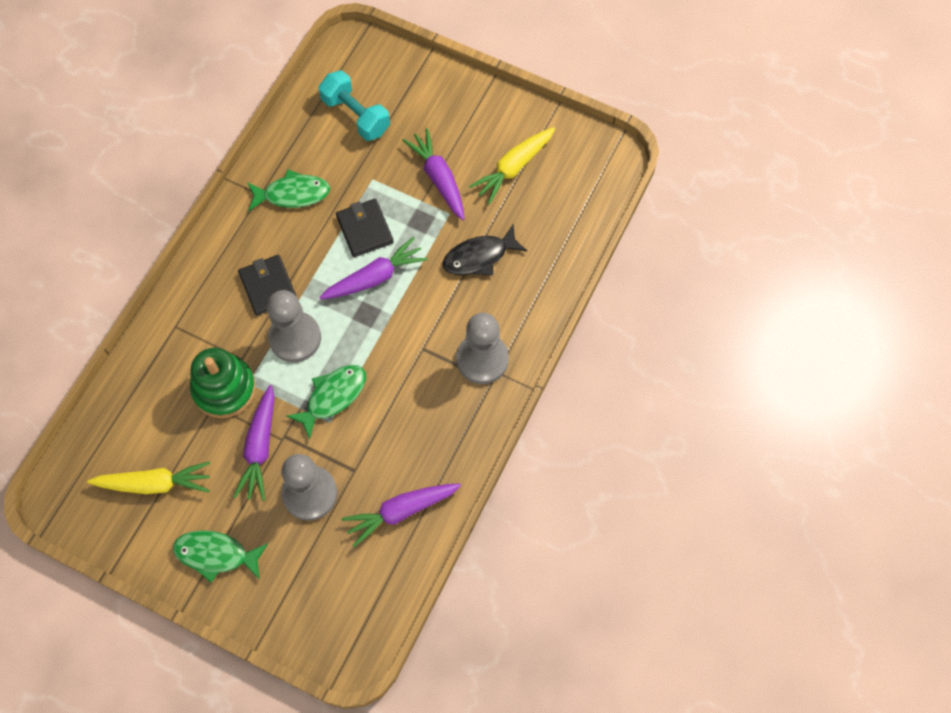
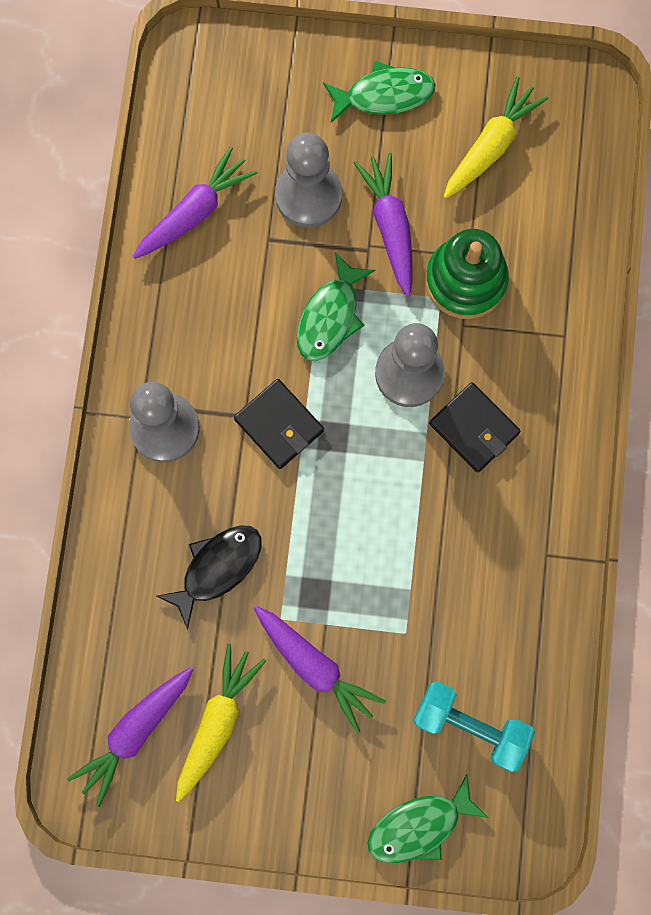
camera: 160 degrees right, 10 degrees up
yellow carrot [87,461,210,494] -> yellow carrot turned 150 degrees clockwise [444,76,549,198]
green fish [247,170,330,211] -> green fish moved to [367,774,489,863]
purple carrot [320,237,428,299] -> purple carrot moved to [67,667,193,807]
black wallet [336,199,394,257] -> black wallet moved to [234,379,324,469]

